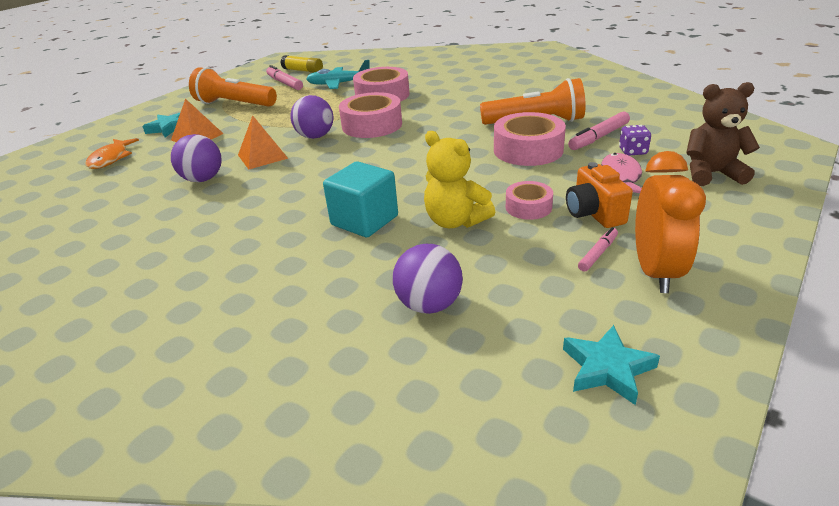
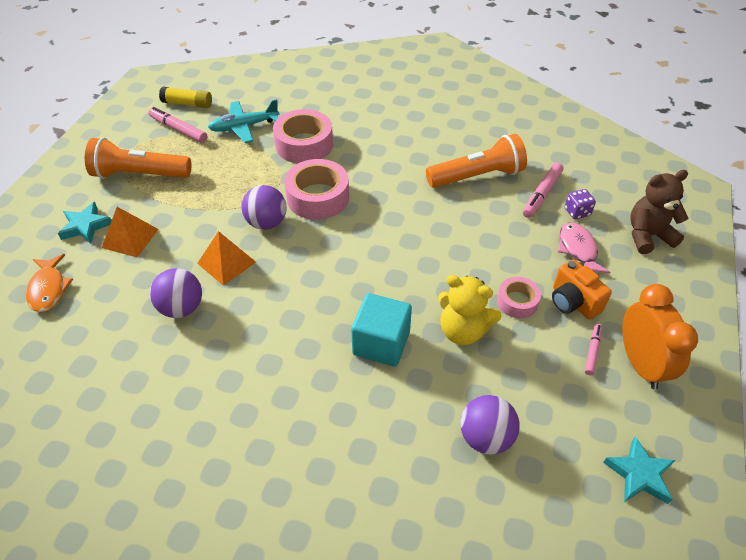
camera: 20 degrees left, 15 degrees up
pink tape [494,112,566,166] -> none

